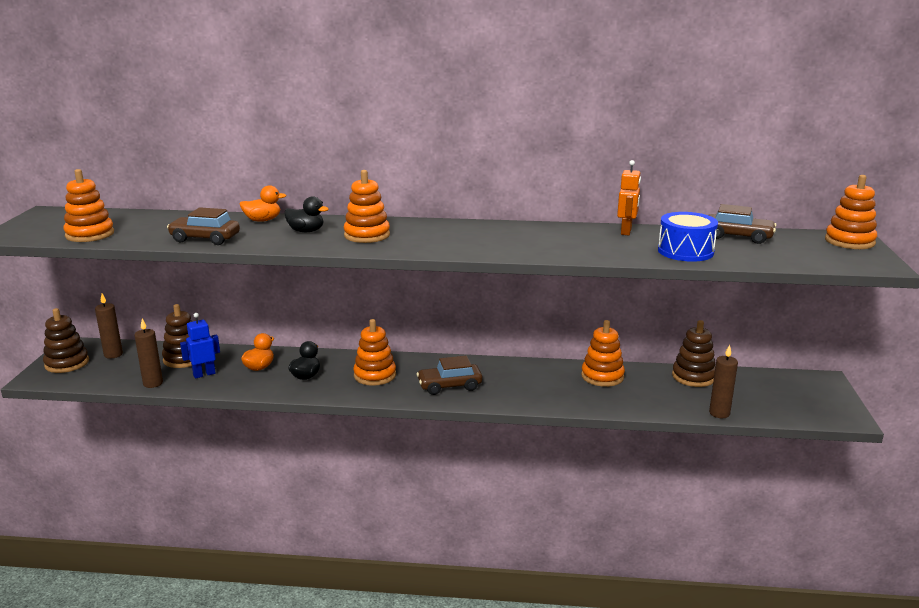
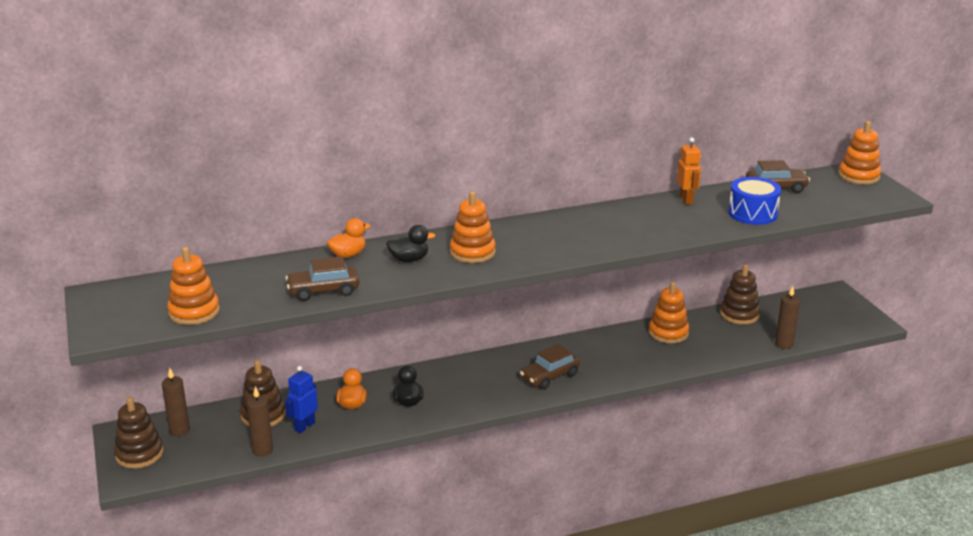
camera: 25 degrees left, 5 degrees up
orange stacking toy [353,319,396,386] -> none

